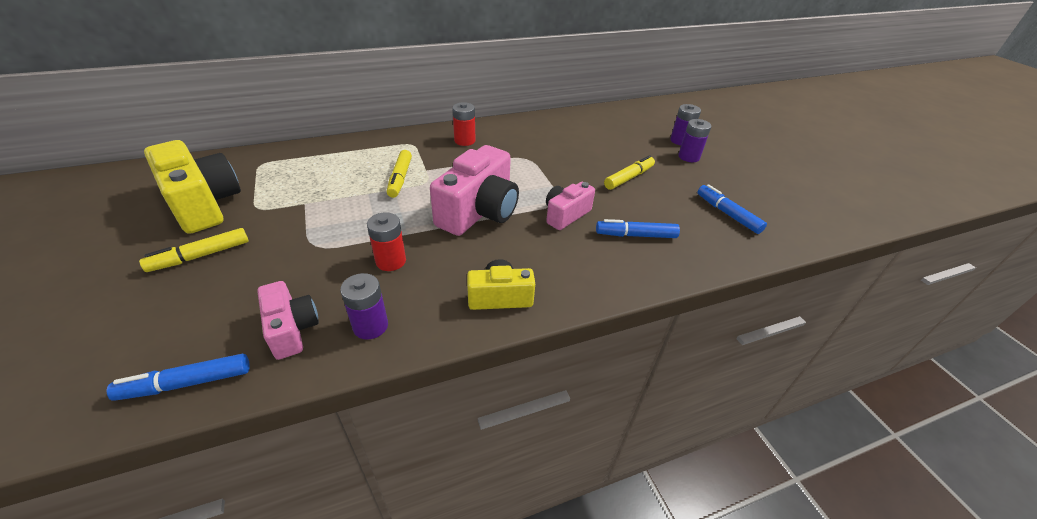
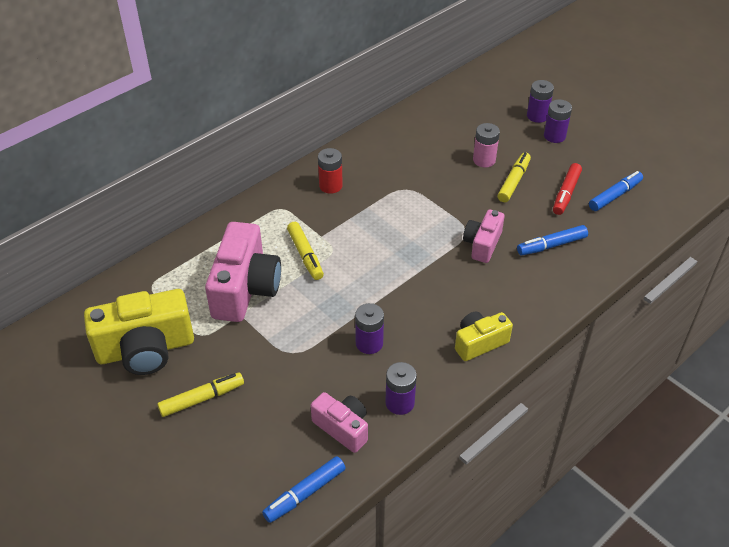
camera: 20 degrees left, 5 degrees up
yellow marker [139,228,249,272] -> yellow marker turned 150 degrees counterclockwise [157,372,244,417]
yellow camera [144,140,241,234] -> yellow camera turned 135 degrees clockwise [84,289,194,375]
red battery [367,212,406,271] -> purple battery [355,303,384,354]
pink camera [430,145,519,236] -> pink camera moved to [205,222,281,322]
blue marker [697,184,767,234] -> blue marker turned 105 degrees clockwise [589,171,643,211]
none -> pink battery [473,123,500,168]
none -> red marker [553,163,582,215]

